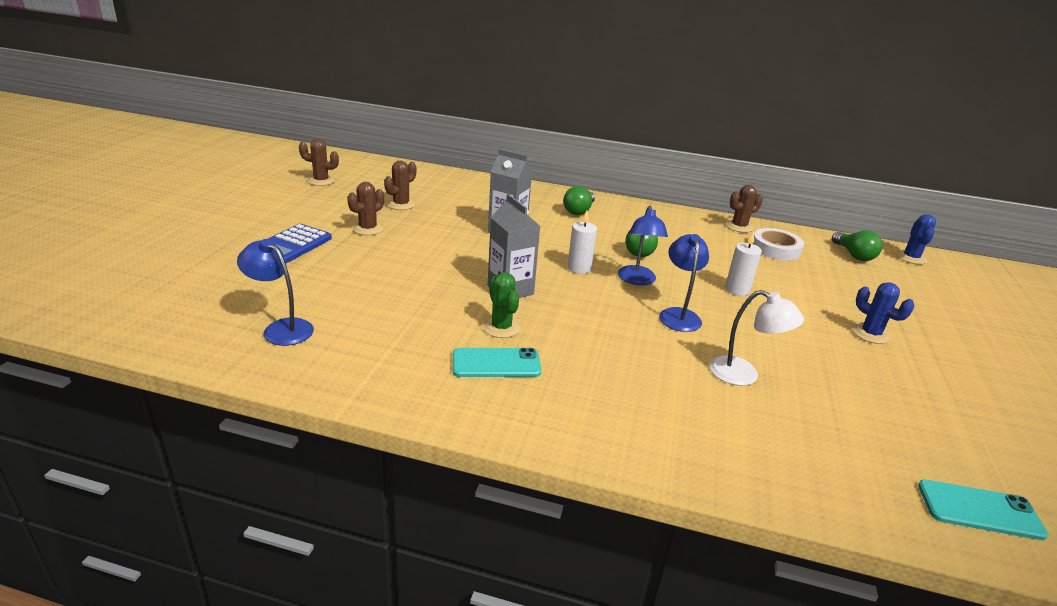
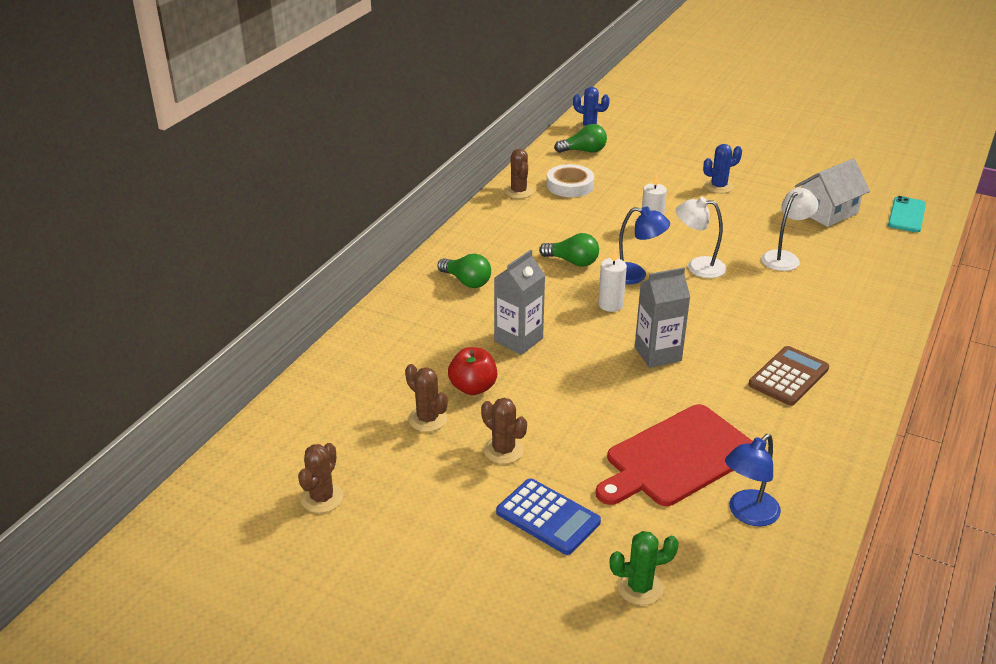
camera: 75 degrees left, 5 degrees up
turquoise phone [453,348,541,377] -> brown calculator [748,346,829,406]
green cactus [482,272,521,338] -> green cactus moved to [610,531,679,605]
blue lamp [659,234,709,332] -> white lamp [676,197,726,278]
none -> red apple [448,347,497,395]
none -> red cutting board [596,404,753,506]
none -> white house [795,159,870,227]

